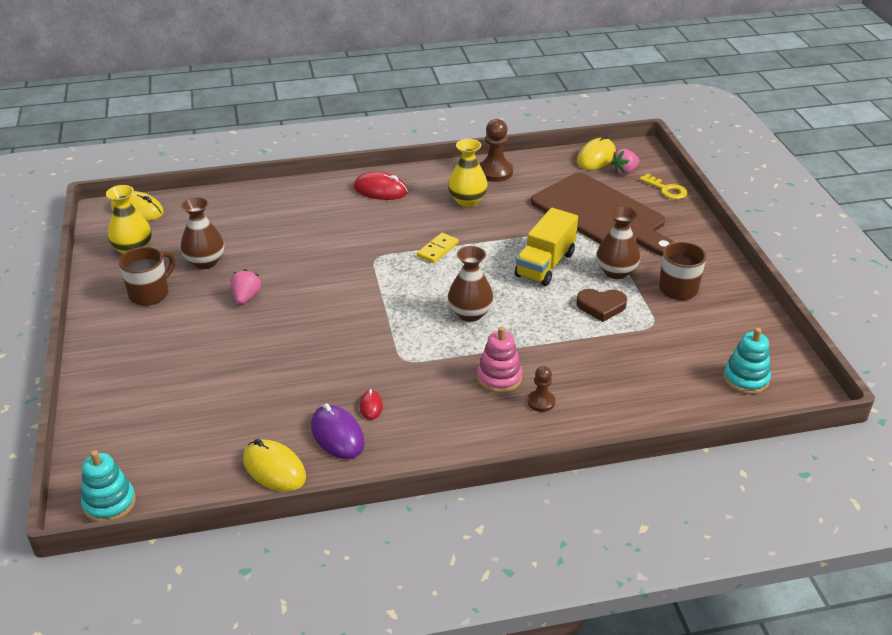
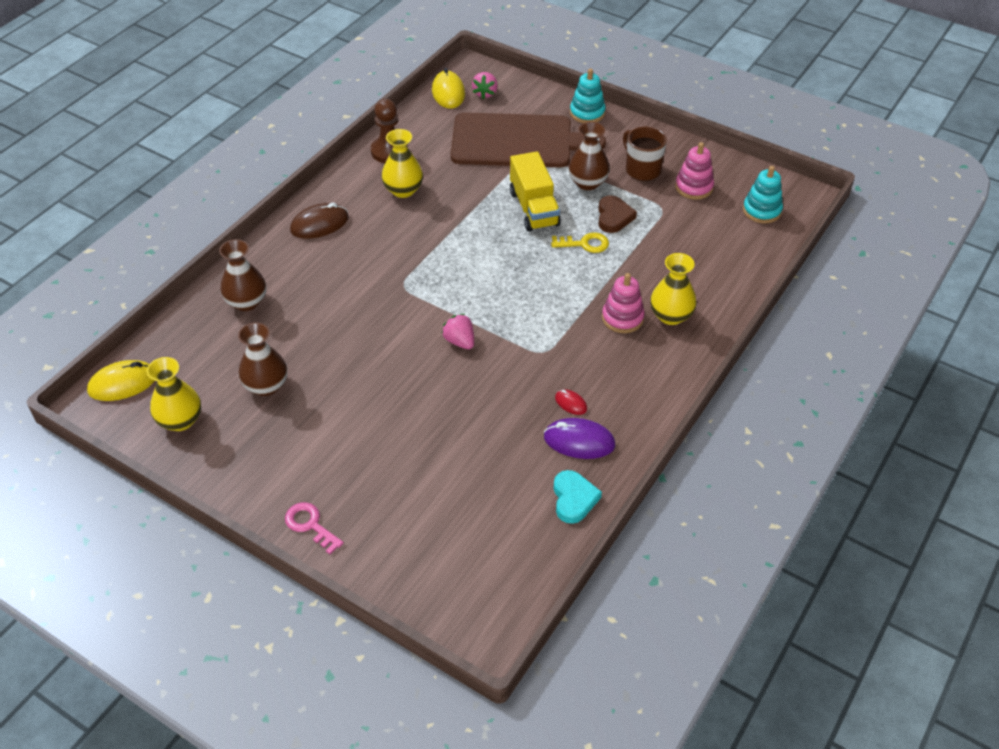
camera: 45 degrees left, 10 degrees up
turquoise stacking toy [81,450,136,522] -> turquoise stacking toy moved to [570,69,606,123]
brown mug [119,247,175,306] -> none
pink strawberry [231,269,261,304] -> pink strawberry moved to [441,314,474,349]
yellow mouse [243,439,306,492] -> turquoise heart [553,470,602,524]
red mouse [354,171,408,200] -> brown mouse [290,203,349,239]
yellow domino [417,233,459,263] -> none
brown vase [448,246,494,322] -> brown vase moved to [219,239,266,311]
brown pawn [527,366,555,412] -> yellow vase [650,253,697,325]
brown heart [576,289,627,322] -> brown heart turned 45 degrees counterclockwise [598,195,637,233]
yellow key [639,173,687,199] -> yellow key moved to [551,232,609,253]
none -> pink key [285,502,344,554]
none -> pink stacking toy [675,142,714,200]

